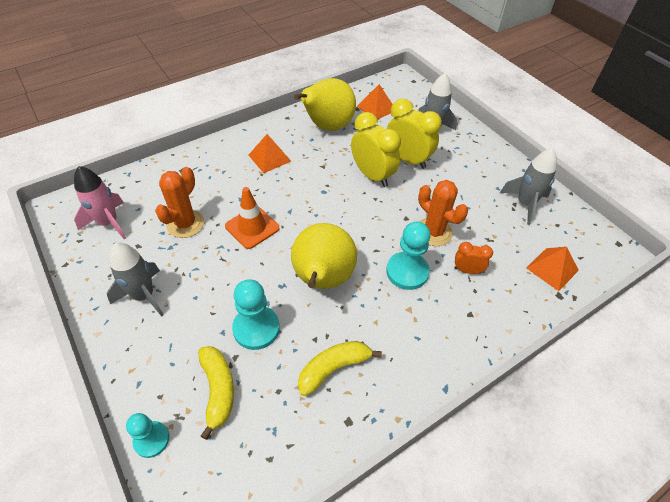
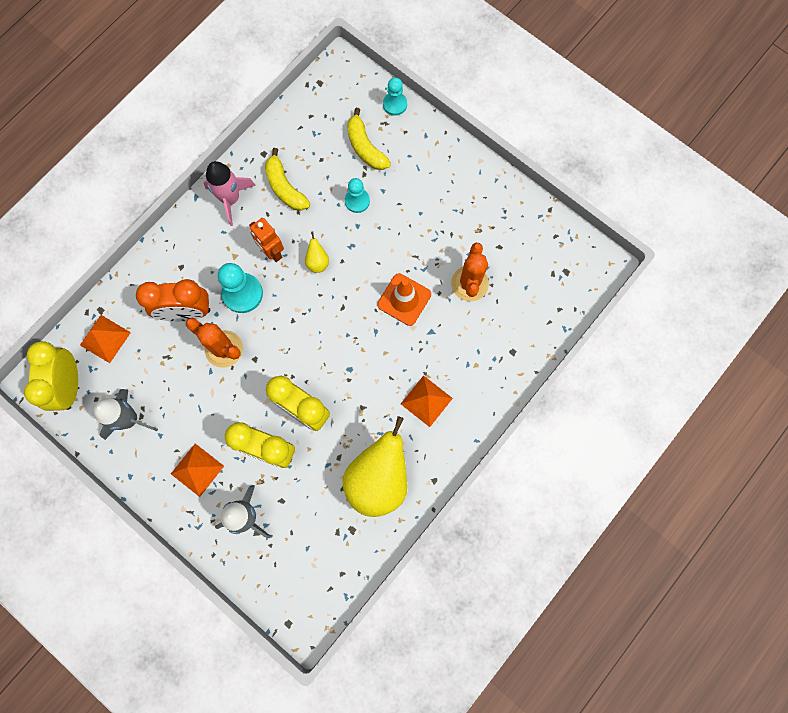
camera: 165 degrees right, 25 degrees up
pink rocket [74,166,126,239] -> pink rocket moved to [204,161,256,226]
grey rocket [107,242,164,317] -> none
turquoise pawn [232,279,280,350] -> turquoise pawn [345,178,370,213], size x0.64
yellow pear [291,223,357,289] -> yellow pear [305,231,329,273], size x0.41
yellow banana [298,341,382,396] -> yellow banana turned 105 degrees clockwise [265,148,310,211]
orange pyramid [357,84,393,119] -> orange pyramid moved to [171,444,224,497]
orange clock [454,242,493,274] -> orange clock [136,279,210,322], size x1.90
none -> yellow clock [24,341,78,411]
none -> orange robot [249,218,284,262]

